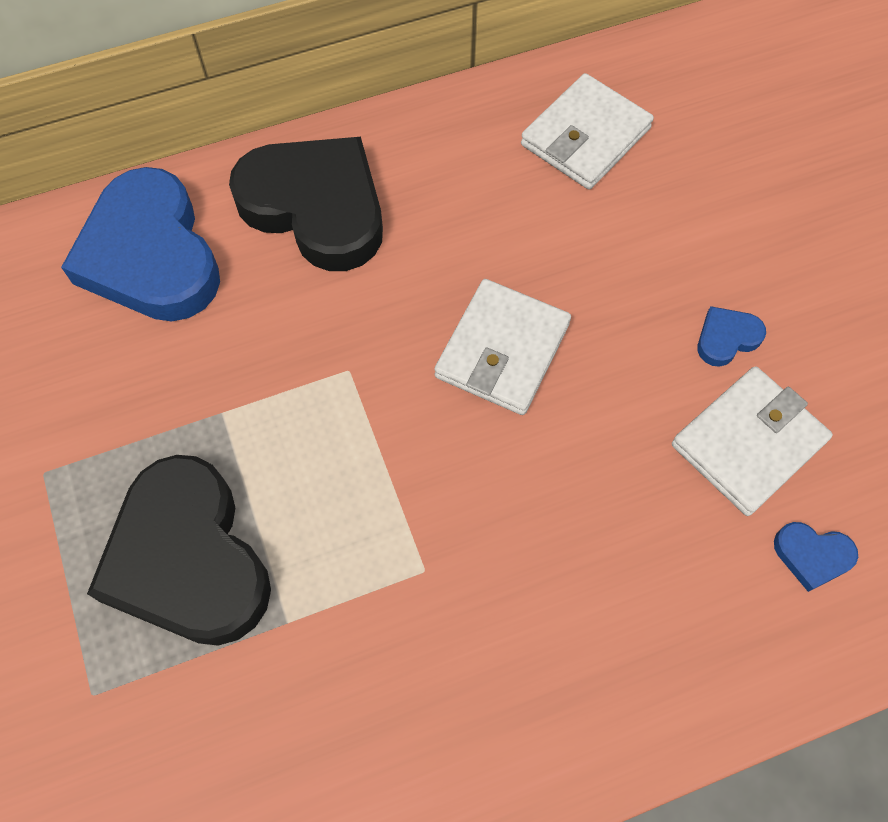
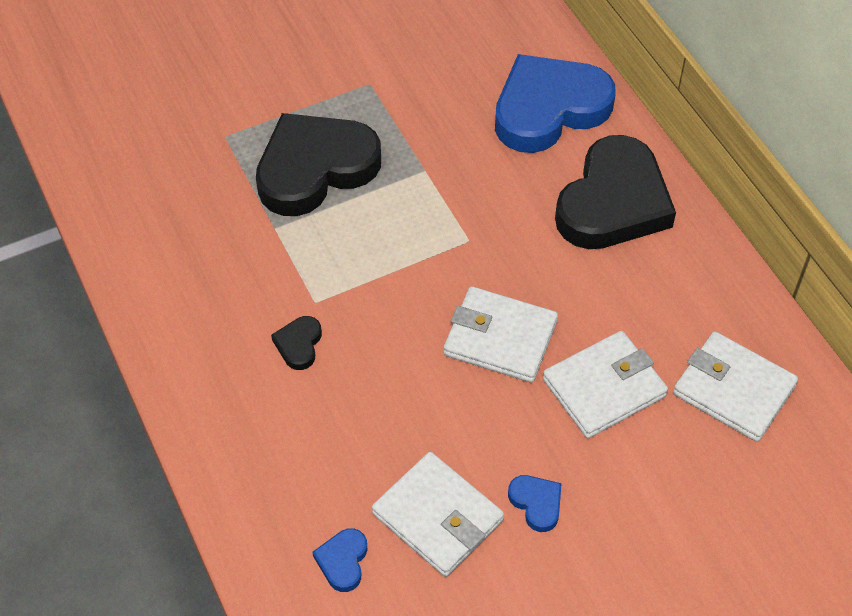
camera: 85 degrees right, 10 degrees down
none -> black heart [271,316,322,370]
none -> white wallet [543,331,668,438]

